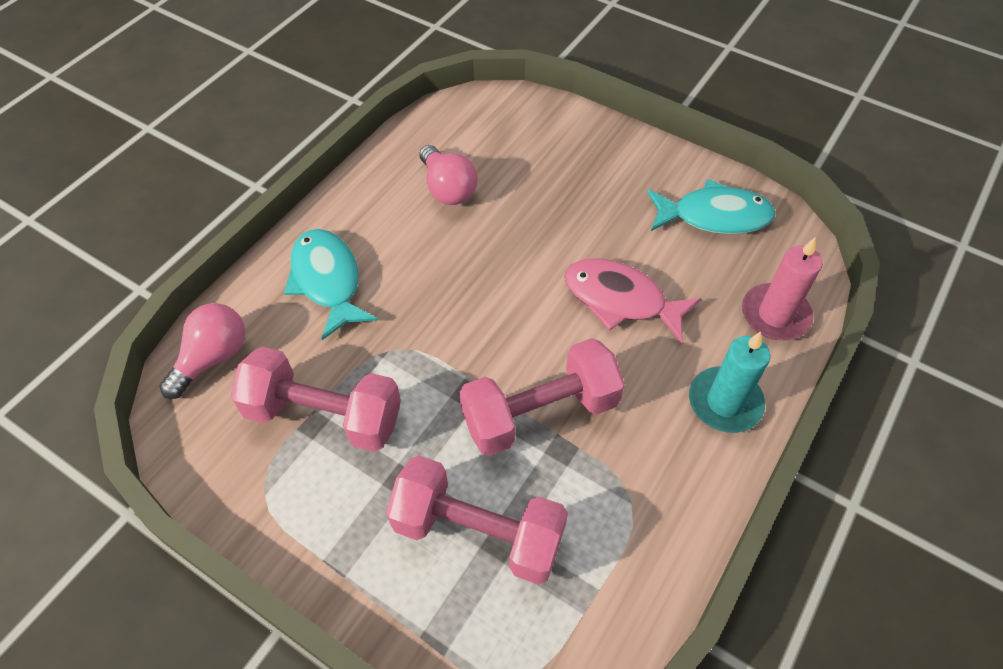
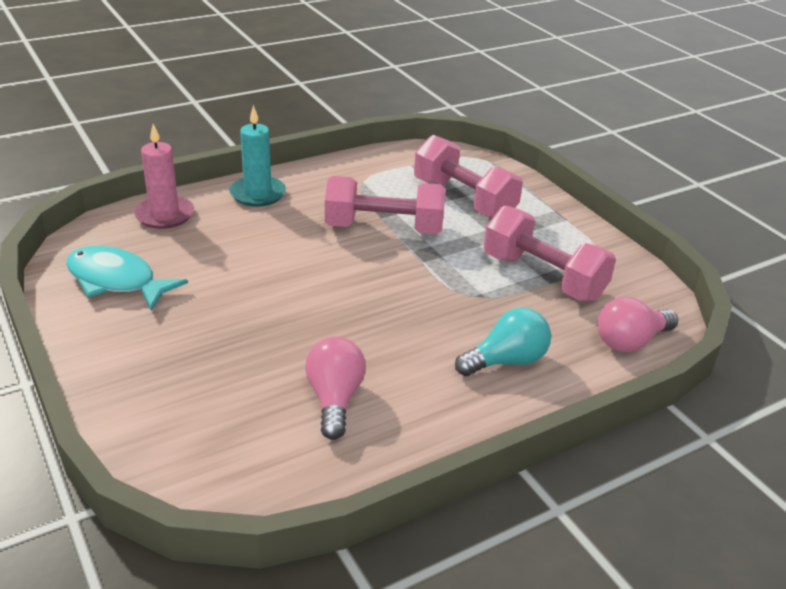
camera: 155 degrees left, 20 degrees down
turquoise fish [284,229,378,340] -> turquoise light bulb [455,308,551,376]
pink fish [564,258,702,343] -> none

